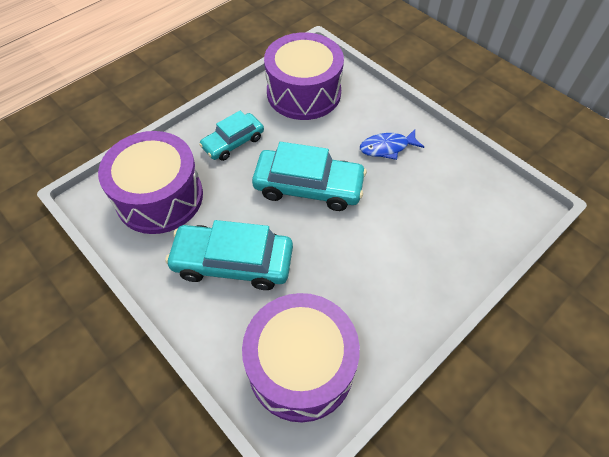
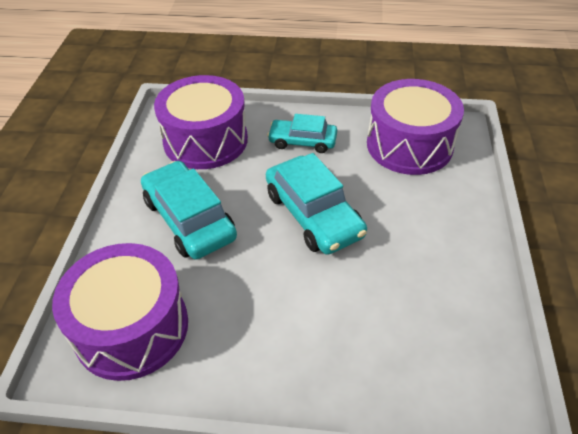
camera: 50 degrees right, 10 degrees down
blue fish [360,129,424,160] -> none

